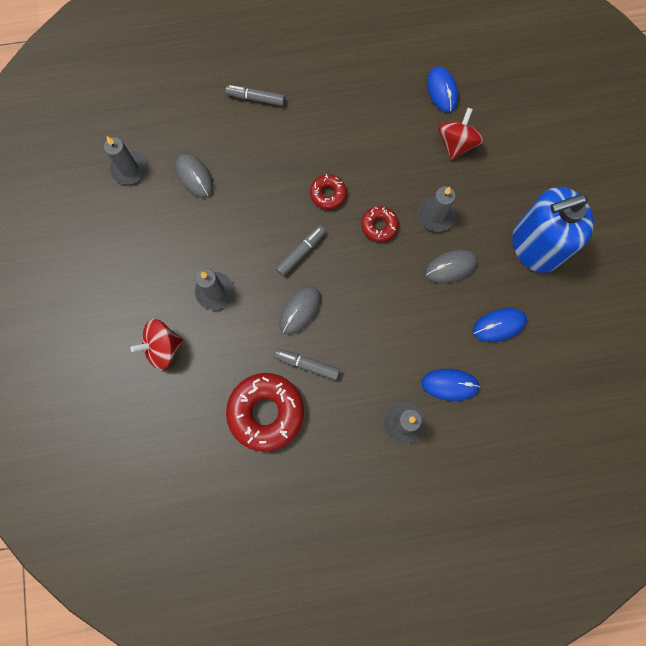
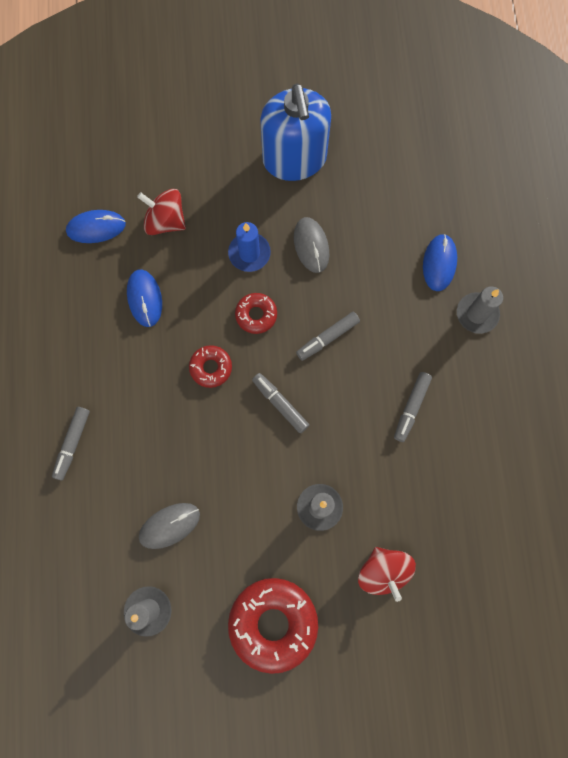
camera: 85 degrees left, 0 degrees up
red donut [226,373,304,452] -> red donut moved to [228,578,318,674]
grey mouse [279,287,321,334] -> none
grey candle [418,186,456,232] -> blue candle [228,222,271,272]
blue mouse [473,308,527,342] -> blue mouse moved to [127,269,162,327]
none -> grey marker [296,312,360,361]

